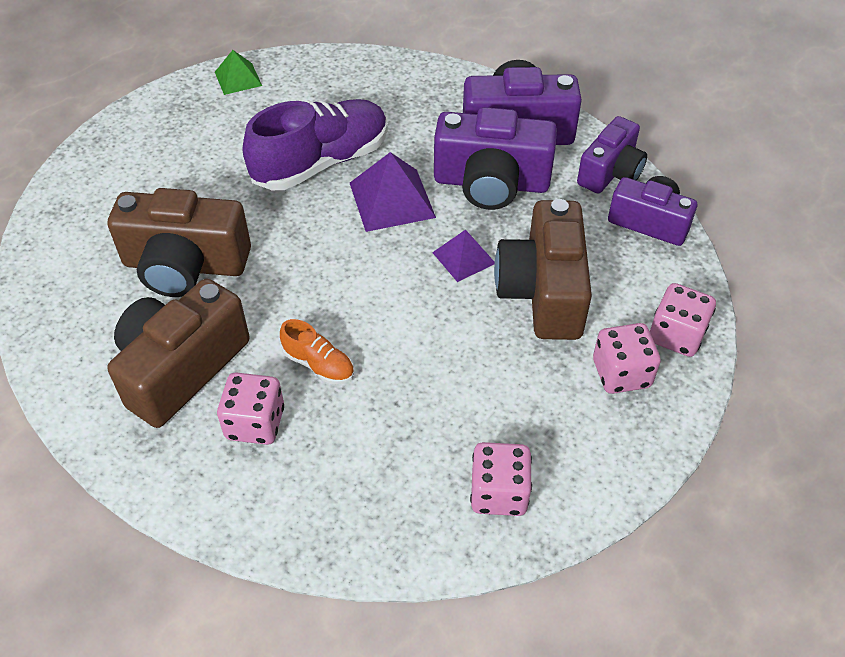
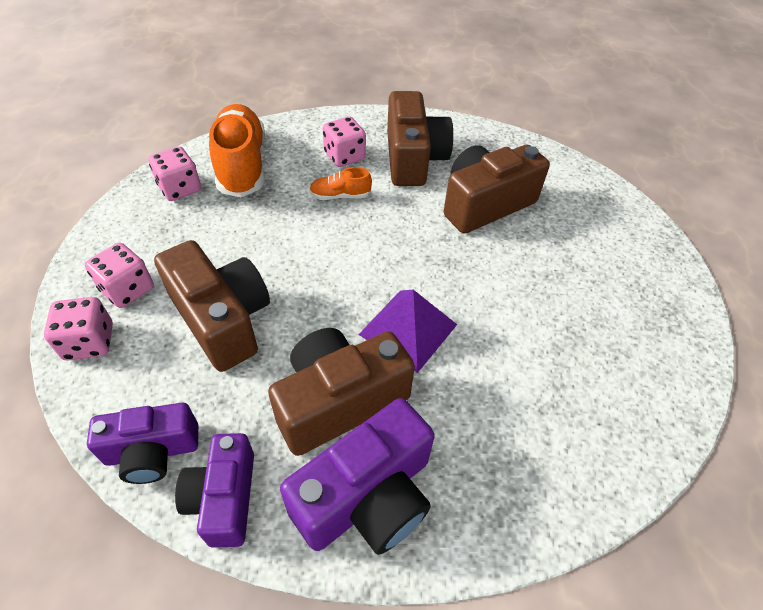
camera: 140 degrees right, 0 degrees up
green pyramid [215,50,262,95] -> none
purple shoe [243,99,388,190] -> none
purple pyramid [432,230,495,282] -> none
purple camera [434,107,557,210] -> brown camera [268,328,415,456]
none -> orange shoe [209,104,265,197]

